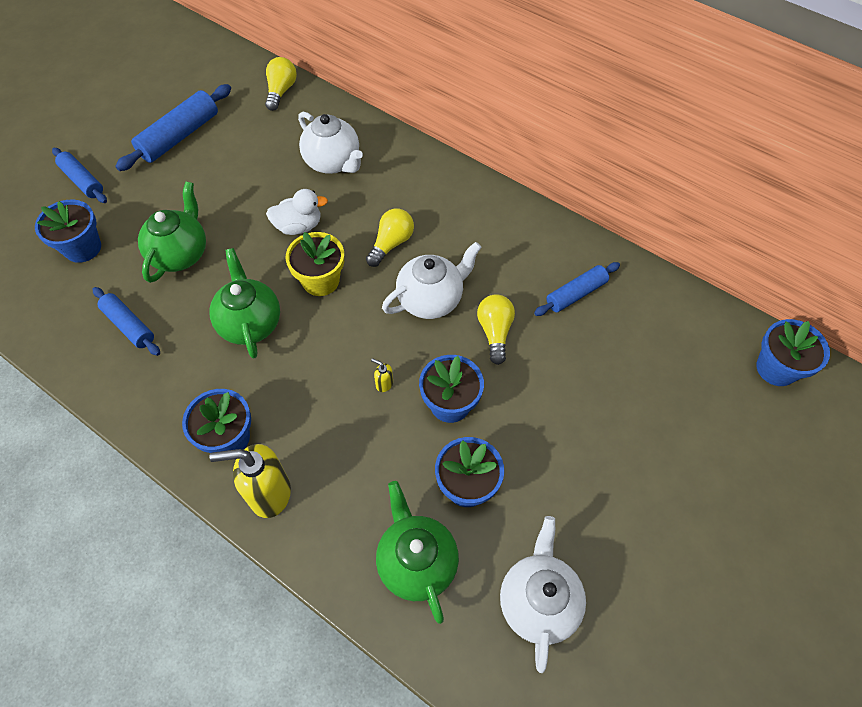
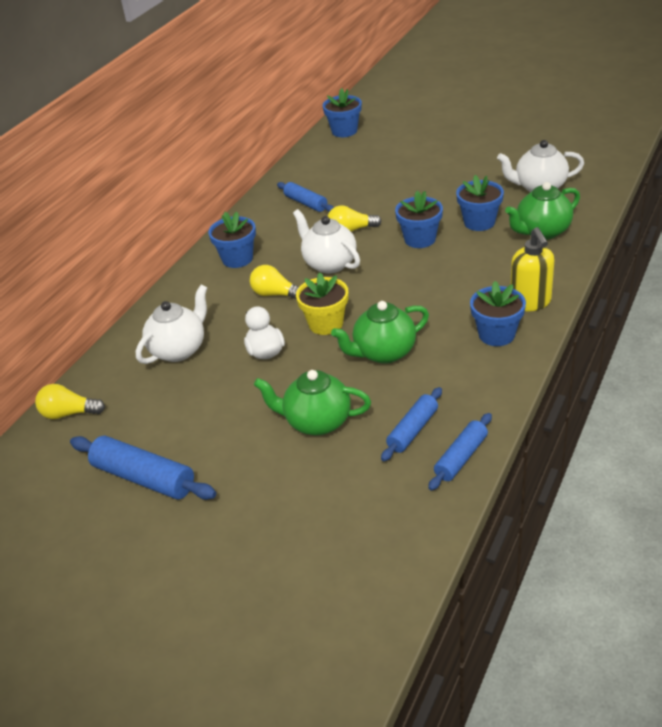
camera: 95 degrees left, 20 degrees down
blue flower pot [35,200,101,263] -> blue flower pot moved to [208,212,256,268]
blue rolling pin [52,148,107,203] -> blue rolling pin moved to [428,413,492,491]
yellow soap dispenser [371,358,393,392] -> none

